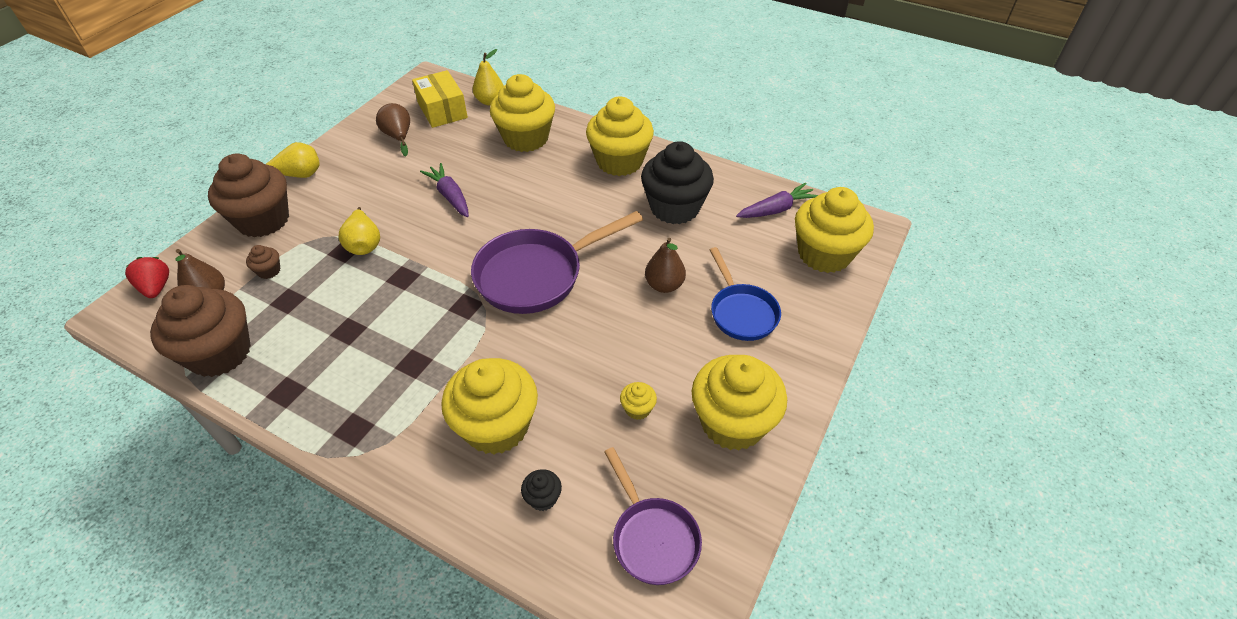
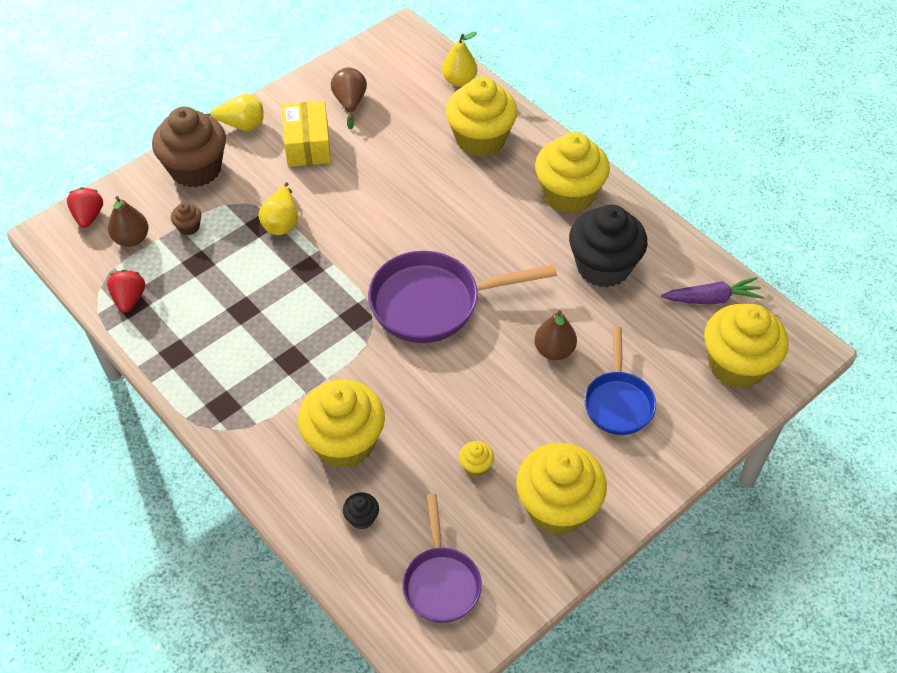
camera: 20 degrees right, 5 degrees up
brown cupcake [150,285,251,377] -> red strawberry [107,270,145,313]
yellow box [412,70,468,128] -> yellow box moved to [282,101,331,167]
purple carrot [420,163,469,217] -> none

